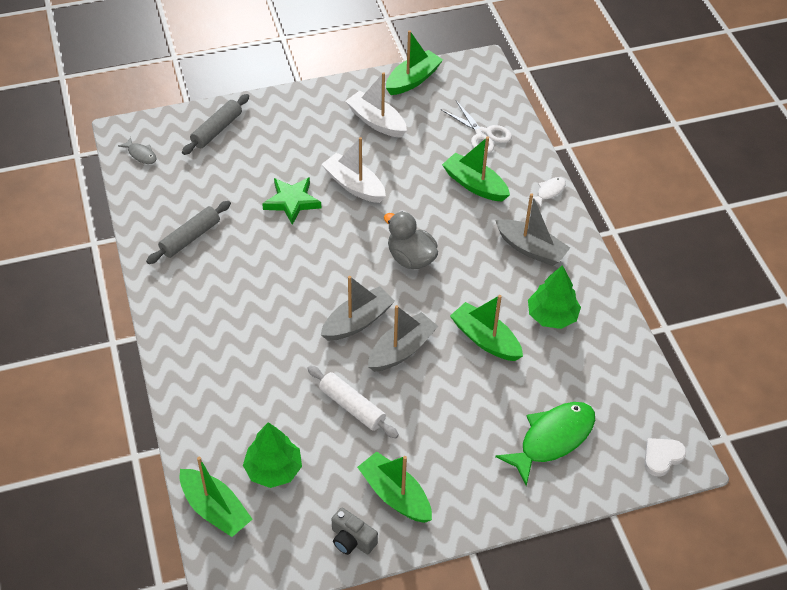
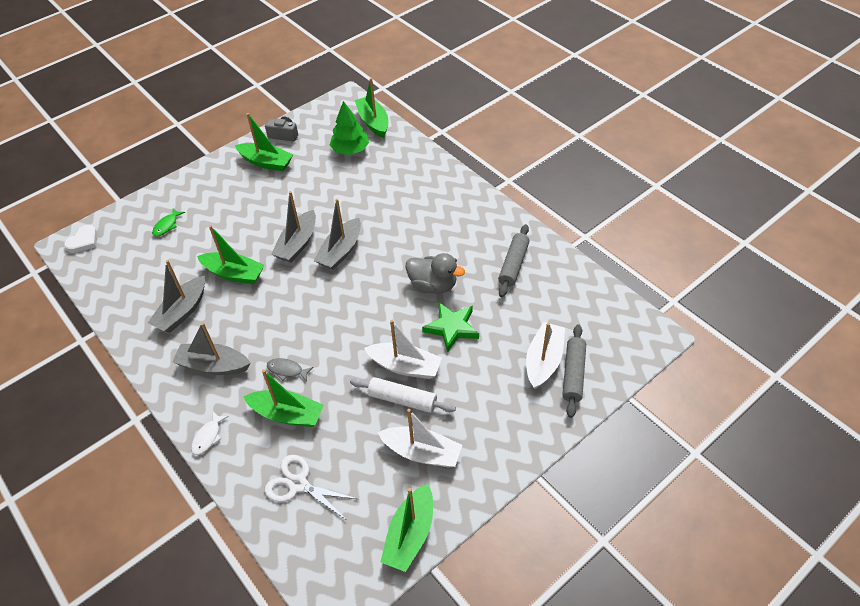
camera: 160 degrees right, 0 degrees up
grey fish [118,137,156,164] -> grey fish moved to [267,358,314,382]
green boat [180,457,253,537] -> green boat turned 45 degrees clockwise [355,78,388,138]
white rolling pin [307,365,399,438] -> white rolling pin moved to [350,377,456,413]
grey duck [384,211,438,269] -> grey duck moved to [405,253,465,294]
green fish [495,402,595,486] -> green fish [152,208,185,237], size x0.47
green tree [528,265,581,329] -> grey boat [148,260,205,333]
none -> white boat [526,322,565,389]

